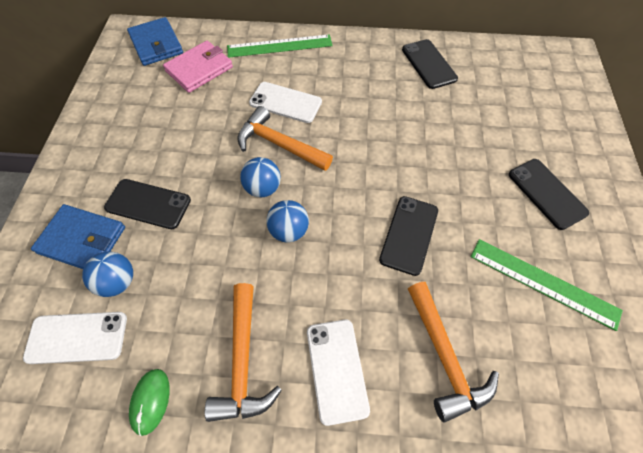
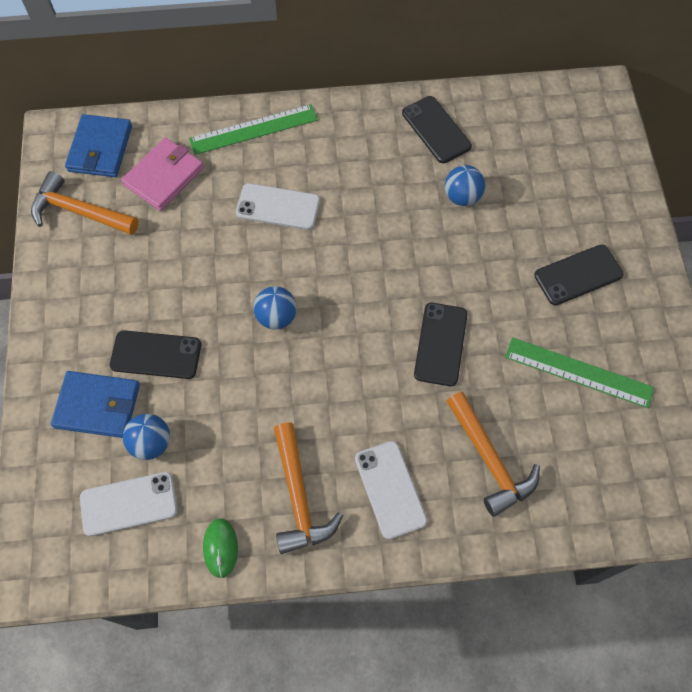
camera: 10 degrees left, 5 degrees up
blue wallet [127,17,183,66] -> blue wallet turned 45 degrees clockwise [65,114,132,177]
orange hammer [237,106,333,171] -> orange hammer moved to [31,171,139,235]
blue ball [266,200,309,242] -> blue ball moved to [445,165,485,206]
black phone [509,159,589,230] -> black phone turned 75 degrees counterclockwise [534,244,624,305]

